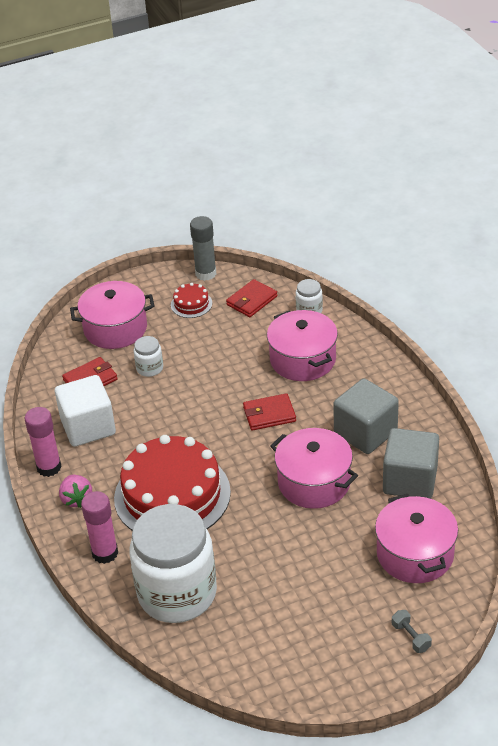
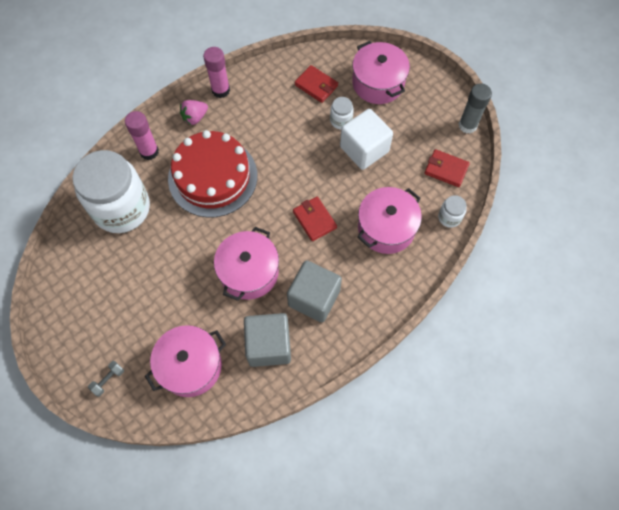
camera: 70 degrees right, 25 degrees up
white cube [55,375,116,447] -> white cube moved to [340,109,393,170]
red cake [171,283,212,318] -> none

